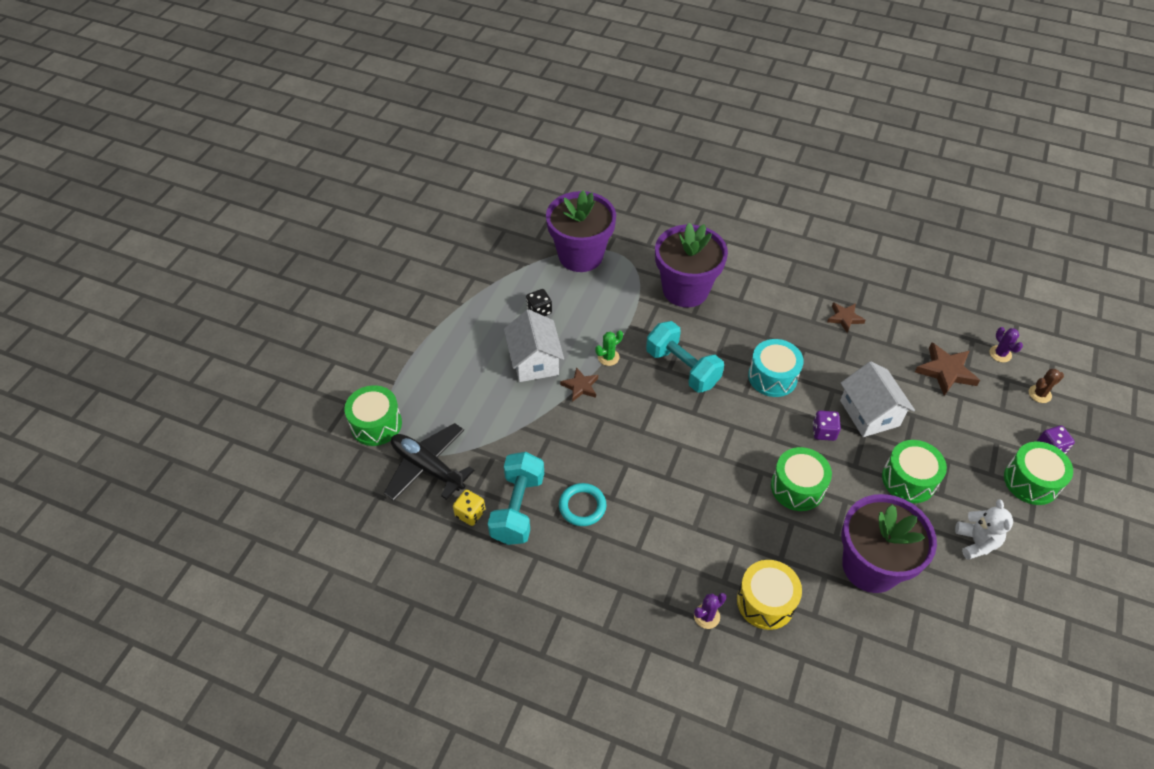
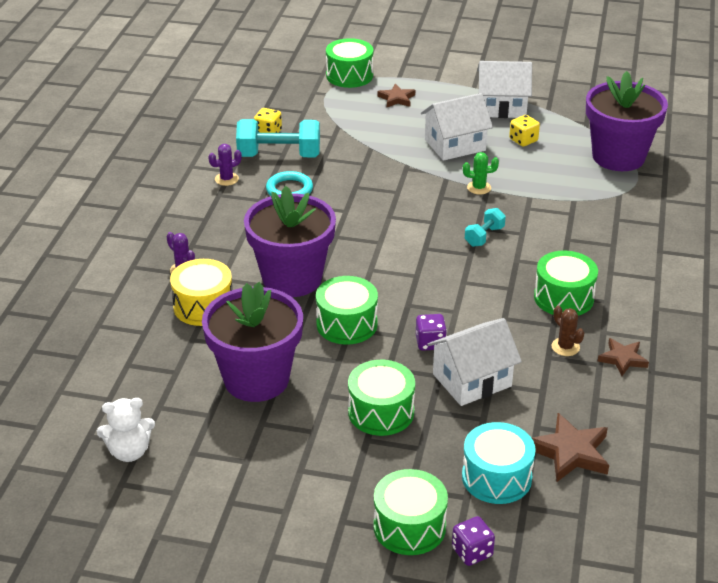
camera: 80 degrees right, 15 degrees down
black plane [384,423,475,501] -> none
black dice [526,289,552,316] -> yellow dice [509,115,540,147]
brown star [560,367,598,402] -> brown star moved to [377,84,415,107]
green cactus [596,330,623,366] -> green cactus turned 45 degrees counterclockwise [463,152,499,195]
turquoise dumbbell [646,321,724,393] -> turquoise dumbbell [465,208,506,247], size x0.52
purple flower pot [655,223,728,307] -> purple flower pot moved to [244,186,336,297]
turquoise drum [748,339,804,397] -> turquoise drum moved to [462,422,536,504]
white teddy bear [955,499,1013,560] -> white teddy bear moved to [97,398,155,462]
purple cactus [990,327,1023,362] -> purple cactus moved to [208,144,242,186]
brown cactus [1029,369,1064,403] -> brown cactus moved to [552,306,585,356]
none -> white house [477,61,532,118]
none -> green drum [534,251,598,316]

